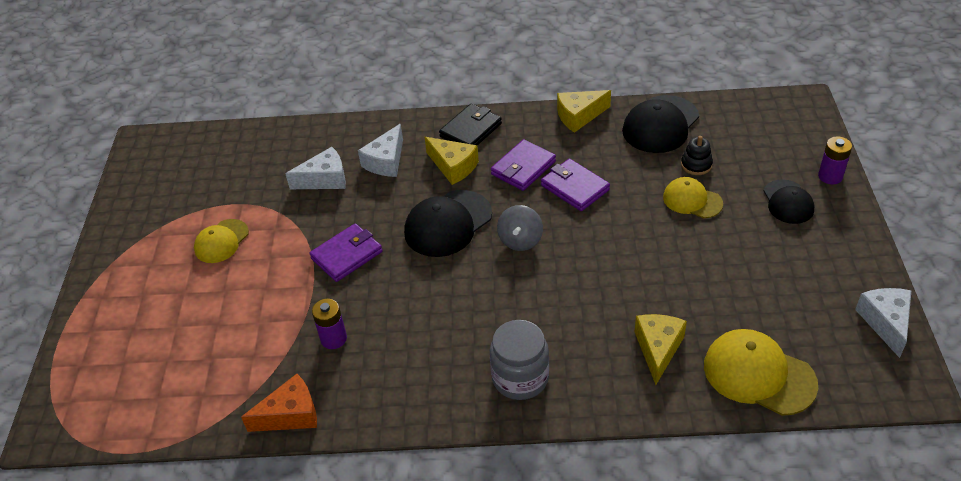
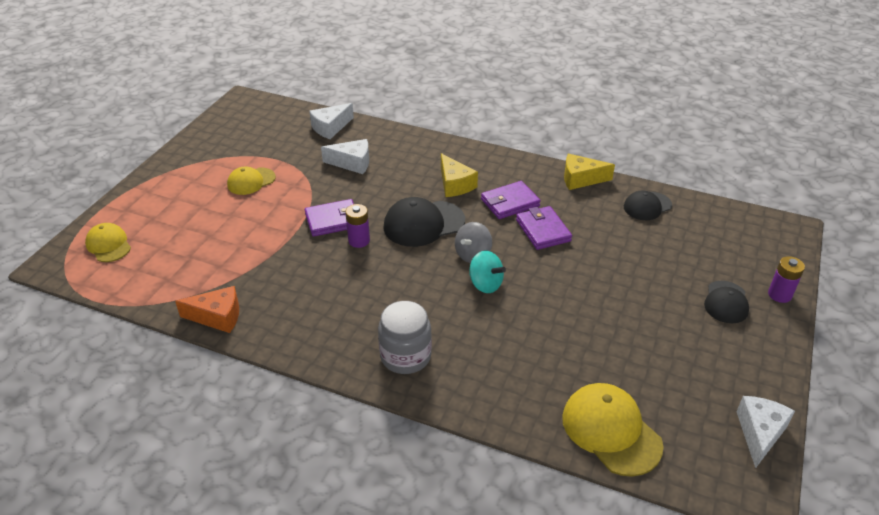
camera: 20 degrees right, 5 degrees down
purple battery [312,299,347,349] -> purple battery moved to [345,204,370,248]
white cheese [358,124,403,177] -> white cheese moved to [309,103,354,139]
black wallet [439,104,502,145] -> none
black cap [622,95,699,153] -> black cap [624,190,672,220], size x0.63
yellow cheese [634,314,687,385] -> none
yellow cap [663,177,723,218] -> yellow cap moved to [85,223,131,262]
black stacking toy [681,136,713,175] -> none
none -> turquoise spinning top [469,251,506,293]

